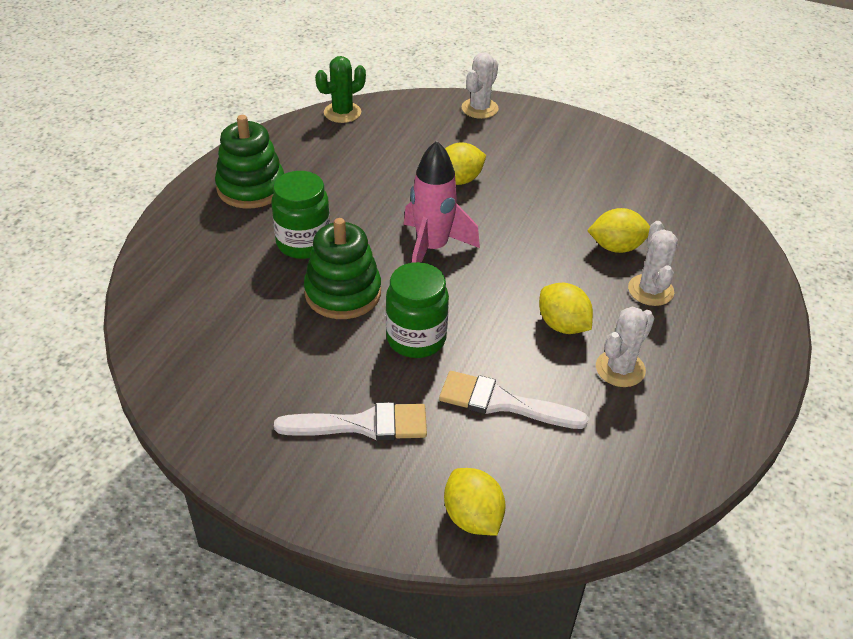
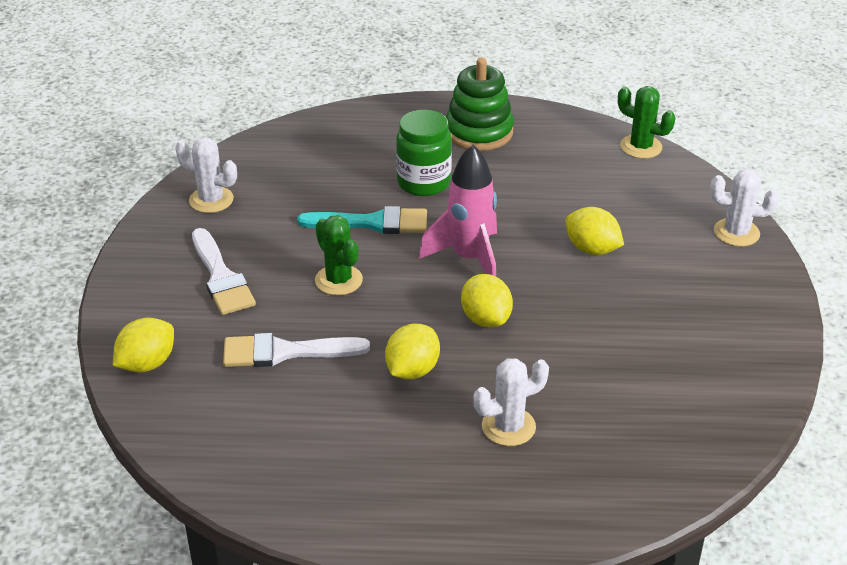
camera: 70 degrees right, 5 degrees down
green stacking toy [304,218,381,319] -> turquoise brush [297,206,427,234]
green jar [386,262,449,358] -> green cactus [315,215,363,295]
white brush [439,371,589,429] -> white brush turned 90 degrees counterclockwise [223,333,370,367]
yellow lemon [587,208,650,253] -> yellow lemon moved to [461,274,513,328]
white cactus [596,307,655,387] -> white cactus moved to [175,138,237,213]

